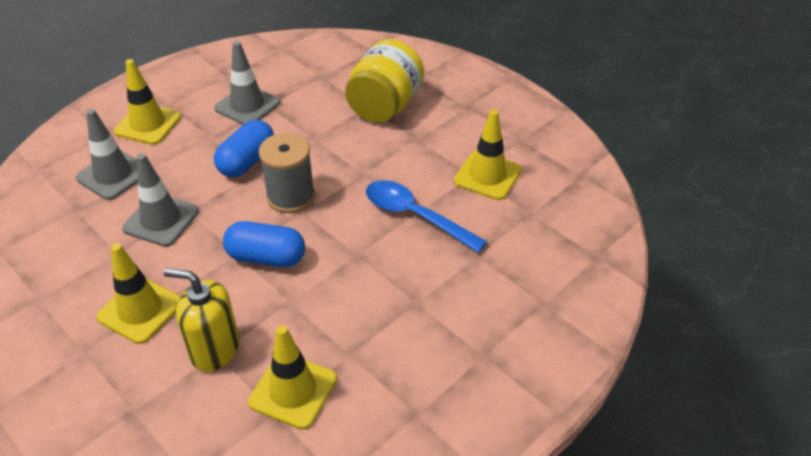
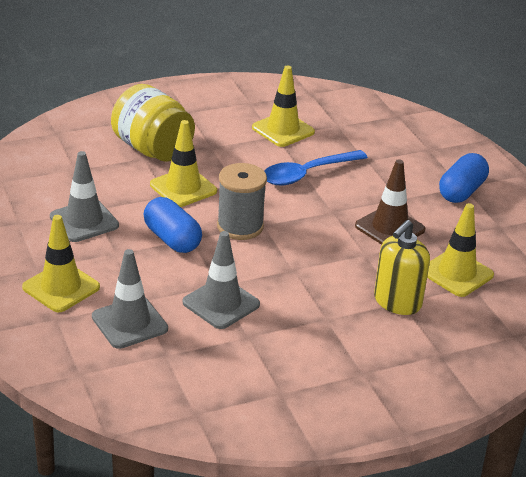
camera: 70 degrees left, 10 degrees down
yellow traffic cone [96,243,180,344] -> yellow traffic cone moved to [150,120,217,207]
blue capsule [223,221,305,267] -> blue capsule moved to [439,153,489,203]
none -> brown traffic cone [355,159,425,245]

